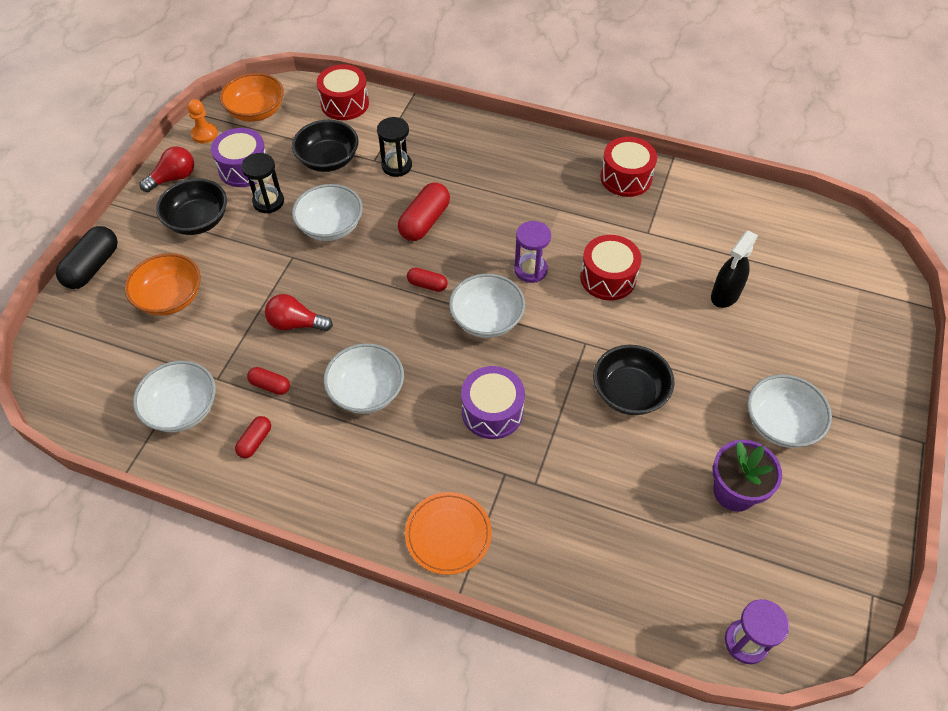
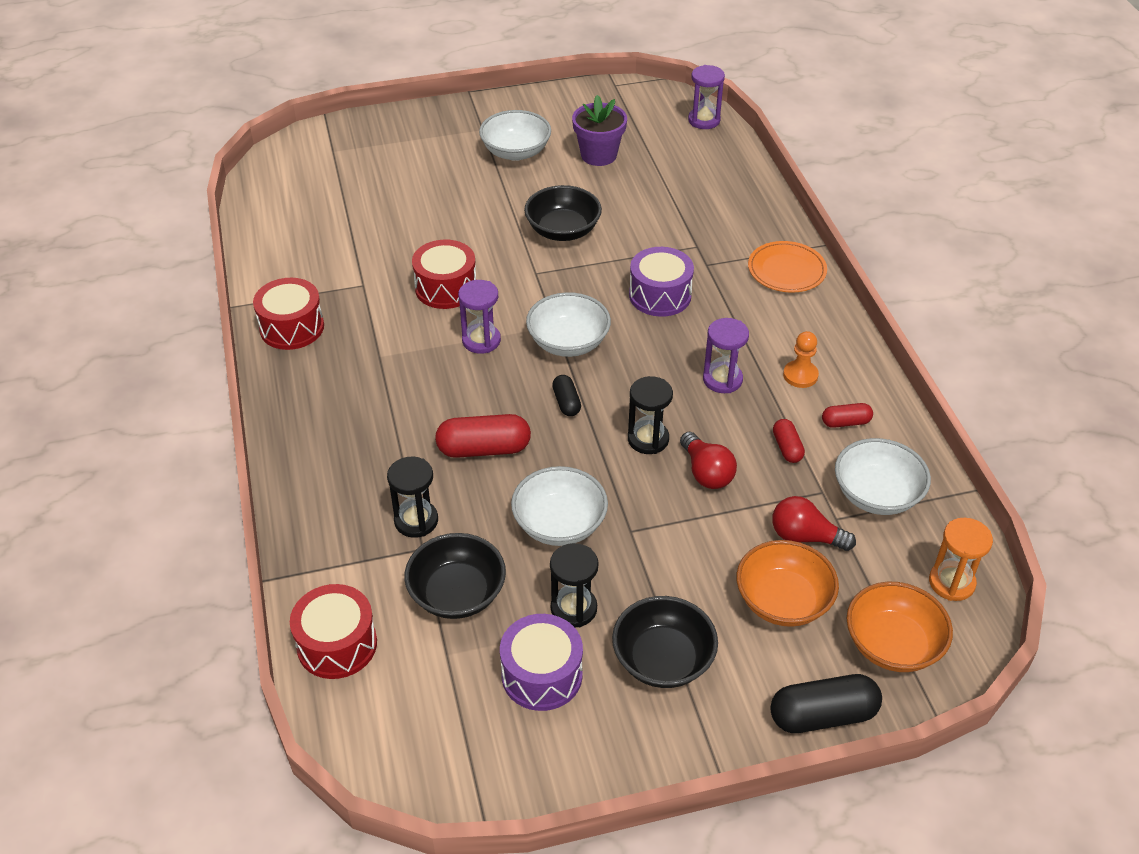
camera: 125 degrees left, 10 degrees down
red light bulb [140,147,194,192] -> red light bulb moved to [772,496,856,551]
orange pawn [187,99,218,143] -> orange pawn moved to [783,331,819,388]
orange bowl [220,73,284,122] -> orange bowl moved to [847,582,953,672]
white bowl [324,343,404,414] -> purple hourglass [703,318,749,393]
red capsule [407,267,448,292] -> black capsule [552,375,581,416]
black spray bottle [711,231,758,308] -> none
none -> black hourglass [628,376,673,454]
none -> orange hourglass [929,518,993,601]

